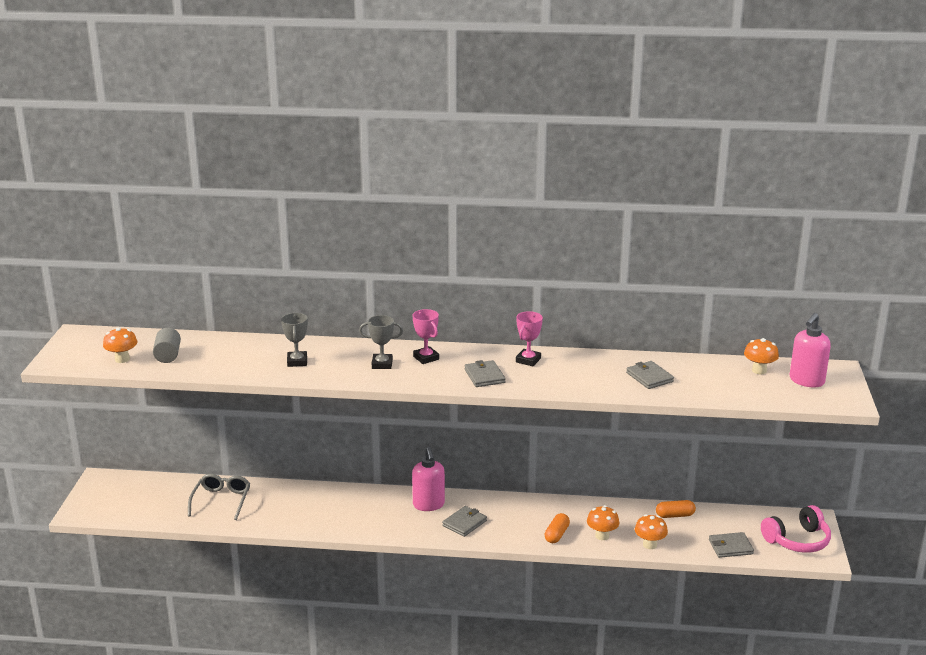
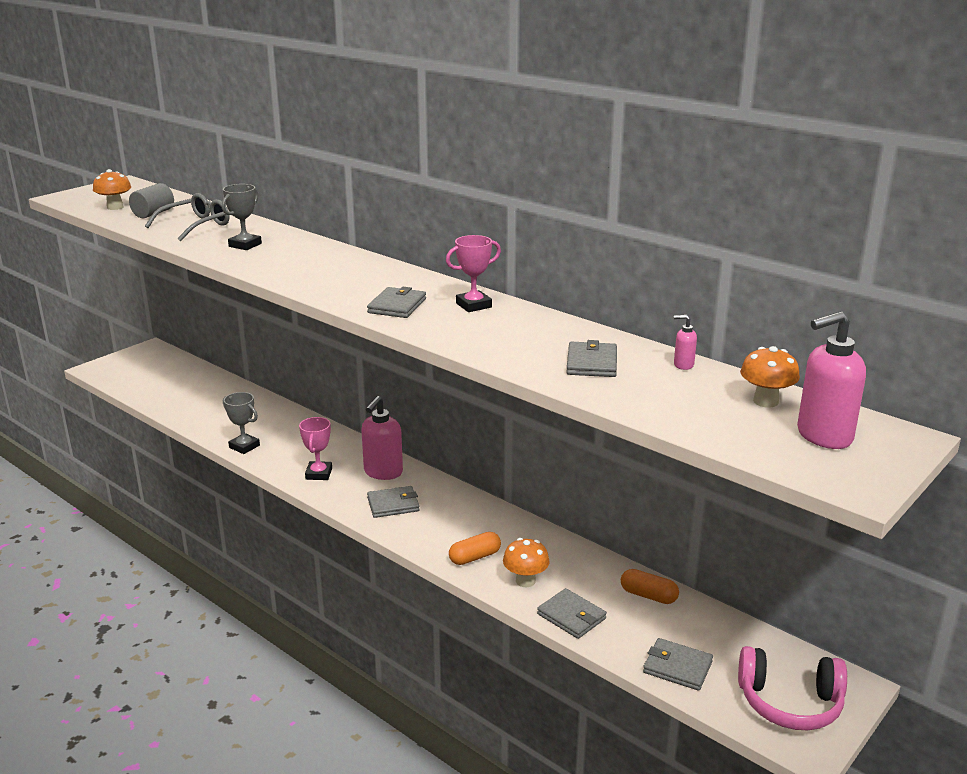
camera: 35 degrees right, 0 degrees up
grey glasses [188,474,250,520] -> grey glasses moved to [145,193,229,241]
grey trophy [359,315,403,369] -> grey trophy moved to [223,392,260,454]
pink trophy [413,309,439,364] -> pink trophy moved to [299,417,332,480]
orange mushroom [635,514,668,549] -> grey wallet [537,588,607,639]
none -> pink soap dispenser [674,315,697,370]

